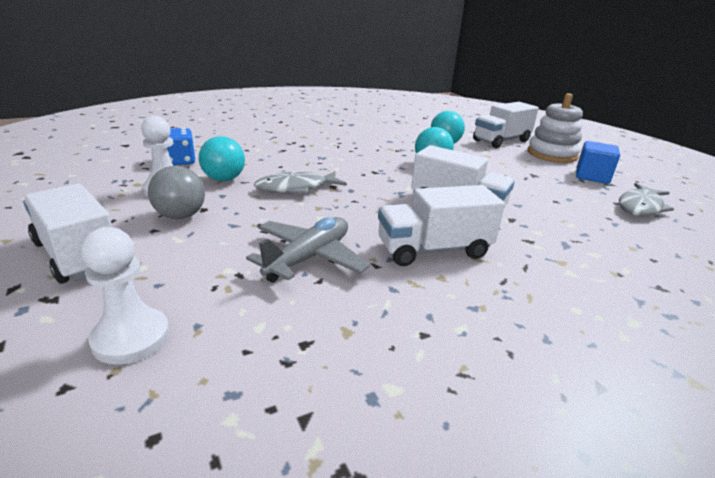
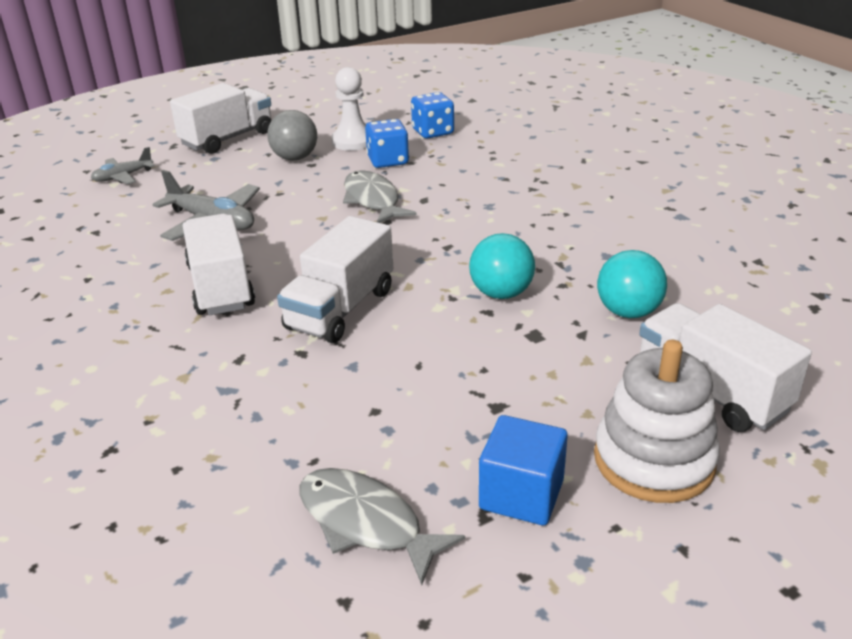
camera: 90 degrees right, 5 degrees up
white pawn [81,227,170,365] -> grey plane [91,147,155,184]
turquoise ball [199,136,245,181] -> blue dice [365,119,409,168]

